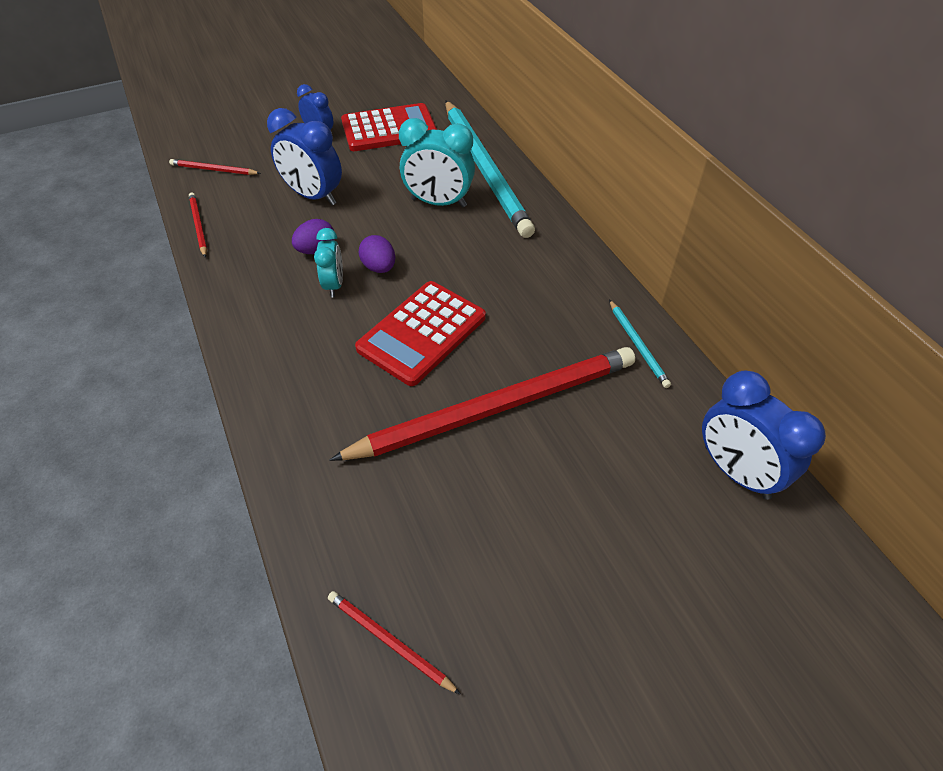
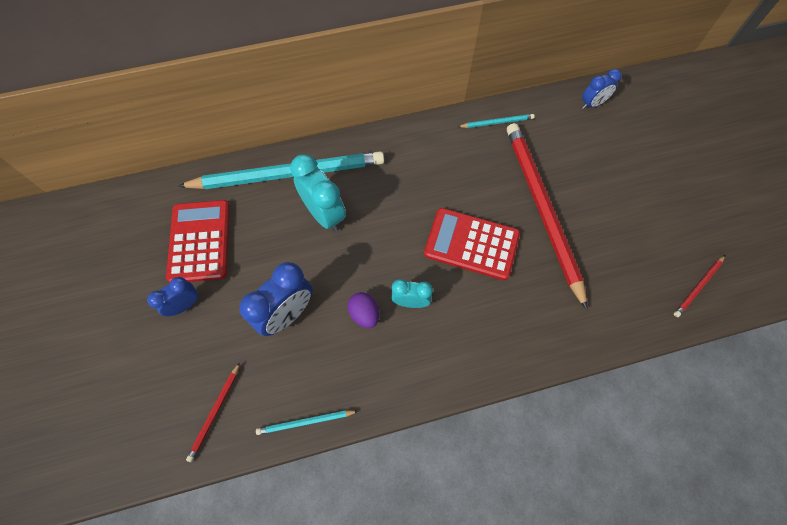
camera: 80 degrees left, 15 degrees up
red pencil [189,192,207,258] -> turquoise pencil [256,410,358,435]
red calculator [355,281,486,386] -> red calculator turned 150 degrees clockwise [424,208,520,280]
purple egg [359,235,396,273] -> none
turquoise clock [399,118,475,207] -> turquoise clock turned 60 degrees counterclockwise [290,154,346,232]
blue clock [702,371,826,500] -> blue clock [582,69,622,109], size x0.60

